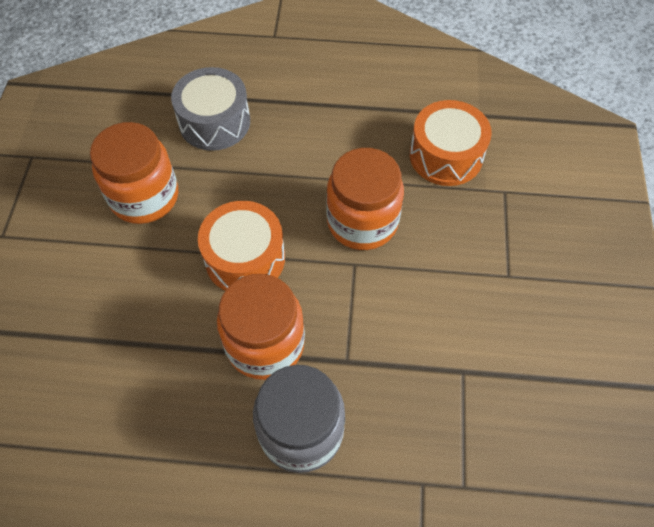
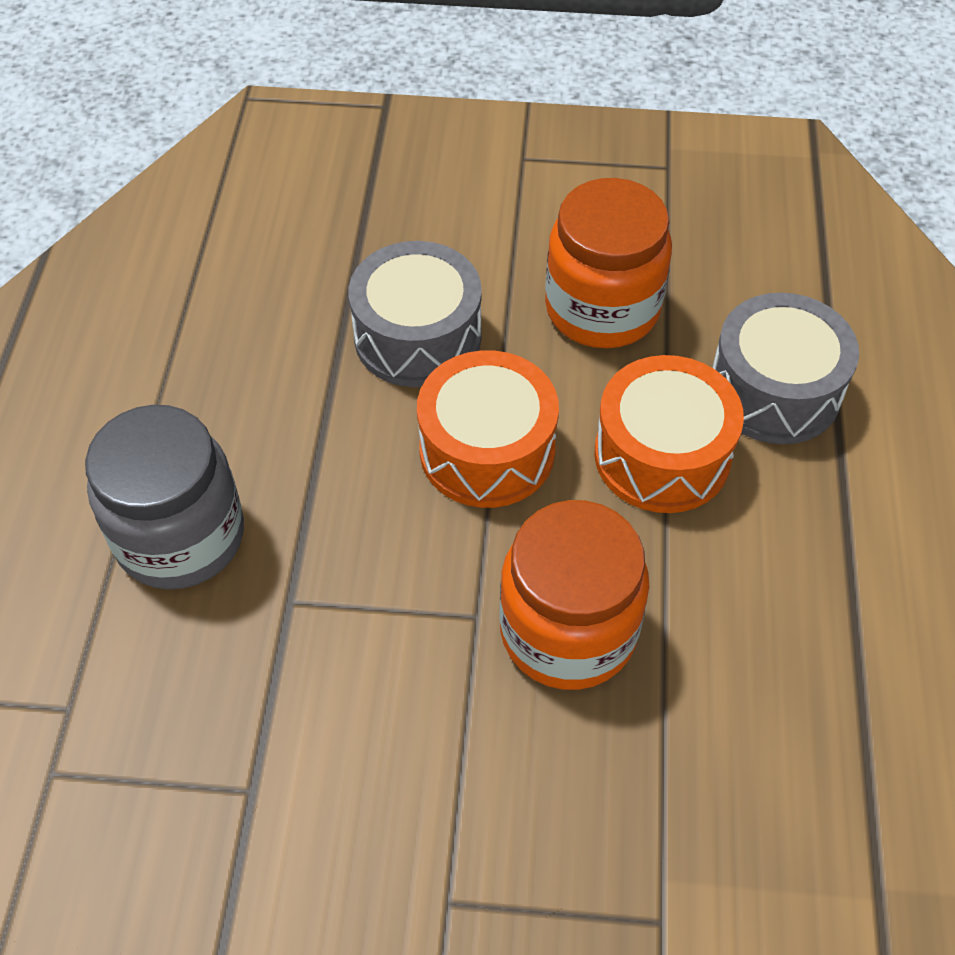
camera: 90 degrees right, 5 degrees down
orange jar [217,274,305,380] -> none
orange drum [410,100,492,186] -> orange drum moved to [595,355,744,513]
none -> grey drum [349,241,482,387]

